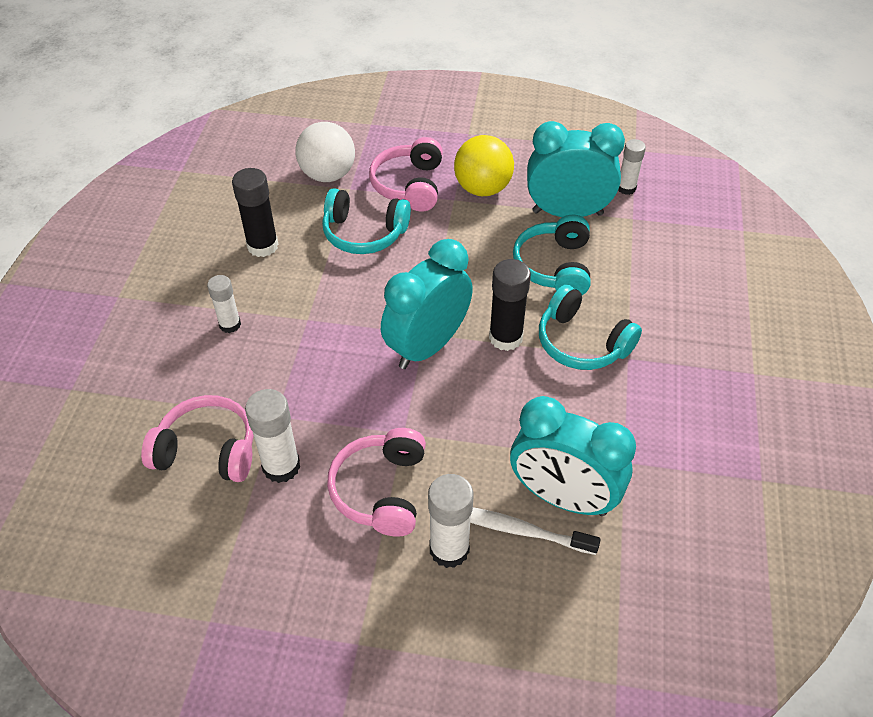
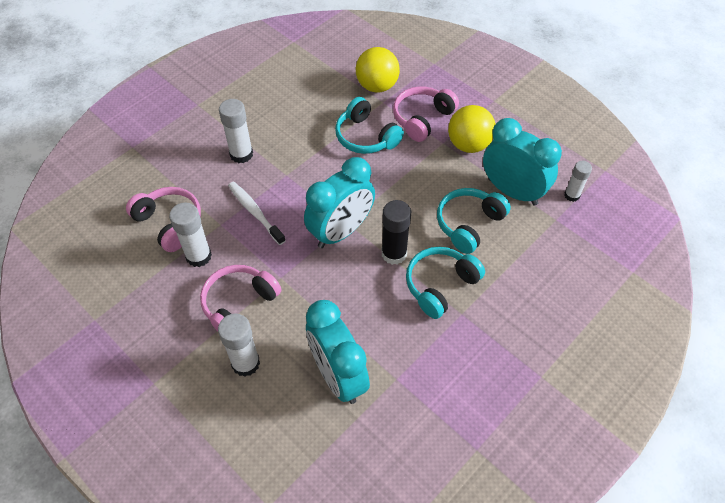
camera: 35 degrees right, 5 degrees up
white glue stick [207,275,241,333] -> white glue stick [219,99,253,163], size x1.54
black glue stick [232,168,278,257] -> none
white ball [295,122,355,182] -> yellow ball [356,47,400,93]
turquoise clock [381,239,473,369] -> turquoise clock turned 150 degrees clockwise [304,157,375,248]
white toothbrush [470,507,601,555] -> white toothbrush moved to [228,182,286,245]
turquoise headphones [539,285,642,370] -> turquoise headphones turned 60 degrees clockwise [406,247,485,319]

